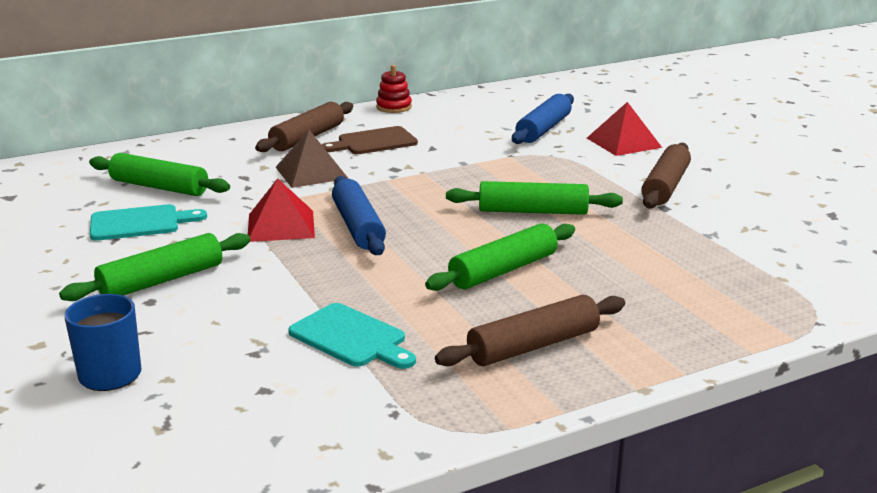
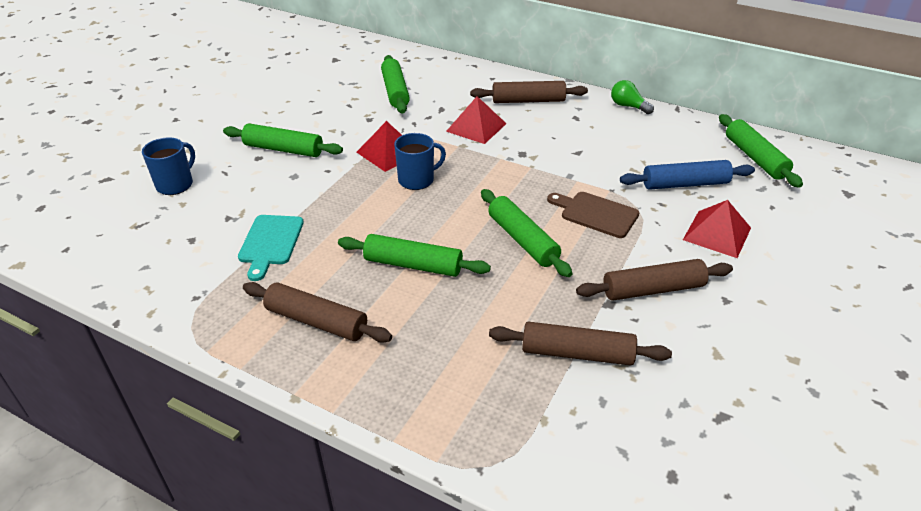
camera: 55 degrees right, 15 degrees up
turquoise cutting board [90,204,207,241] -> none
brown pyramid [276,130,349,188] -> red pyramid [446,96,507,144]
brown cutting board [322,126,418,154] -> brown cutting board moved to [547,192,639,238]
blue rolling pin [332,176,386,255] -> blue mug [394,133,446,190]
red stacking toy [376,65,412,113] -> green light bulb [611,80,654,114]
none -> brown rolling pin [489,322,672,366]
none -> green rolling pin [719,114,803,188]

